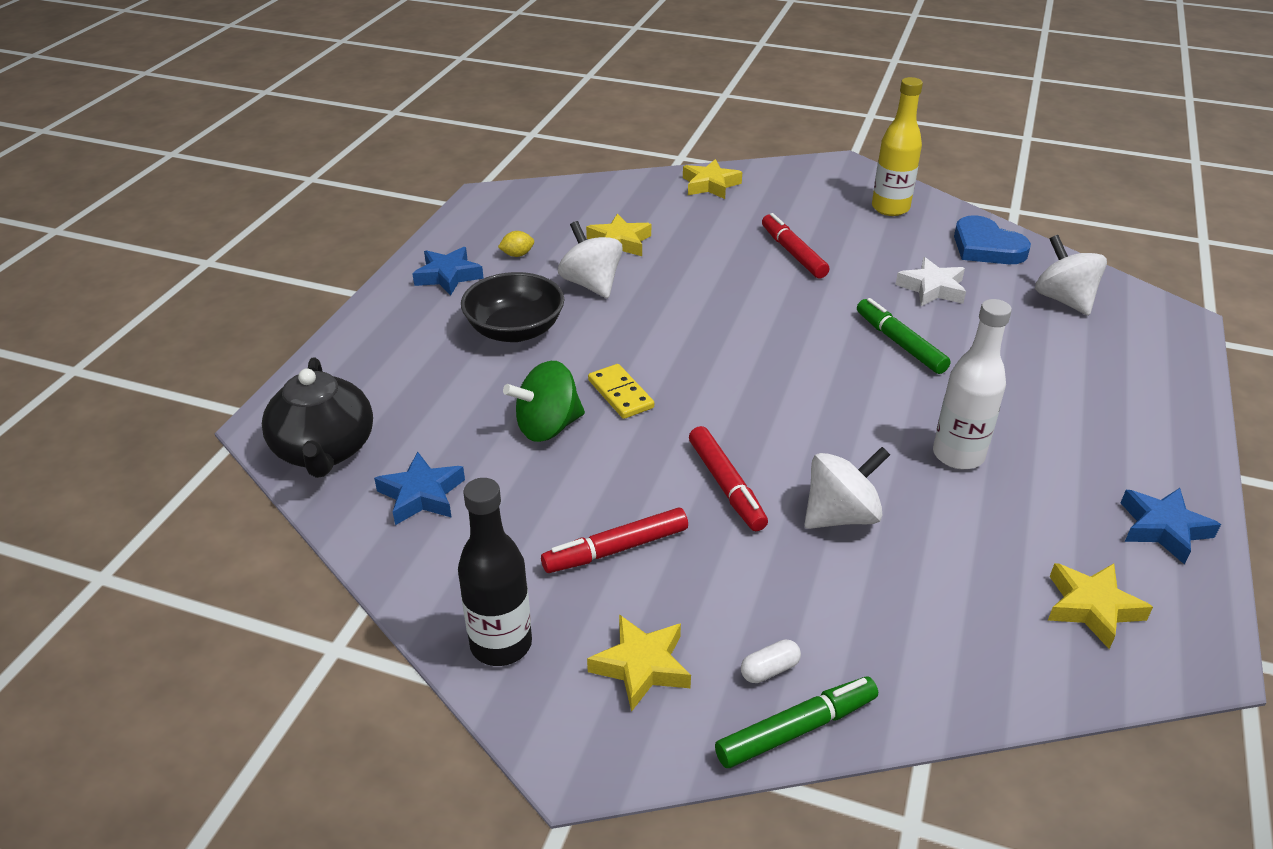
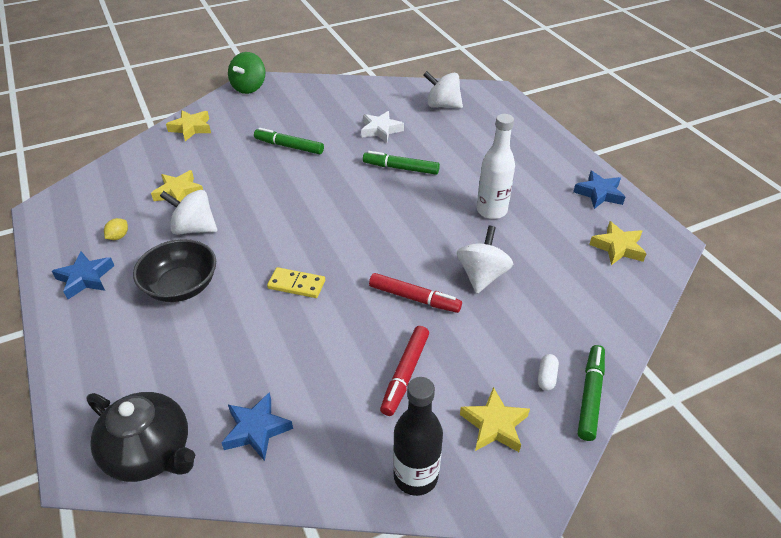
camera: 45 degrees left, 5 degrees up
green spinning top [503,361,585,442] -> green spinning top moved to [228,52,265,94]
red marker [762,213,829,278] -> green marker [254,128,324,154]
yellow bottle [872,77,923,216] -> none
blue heart [954,215,1031,264] -> none

